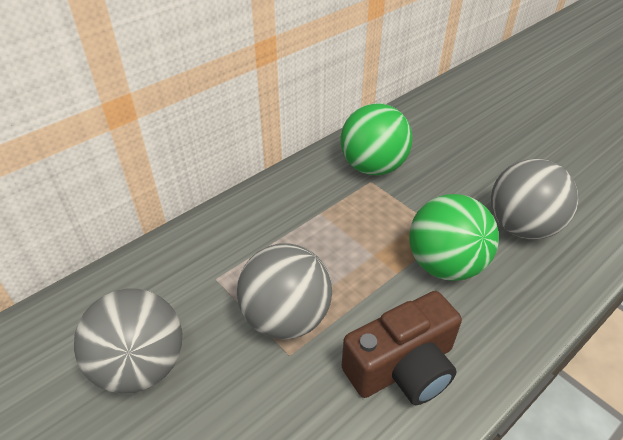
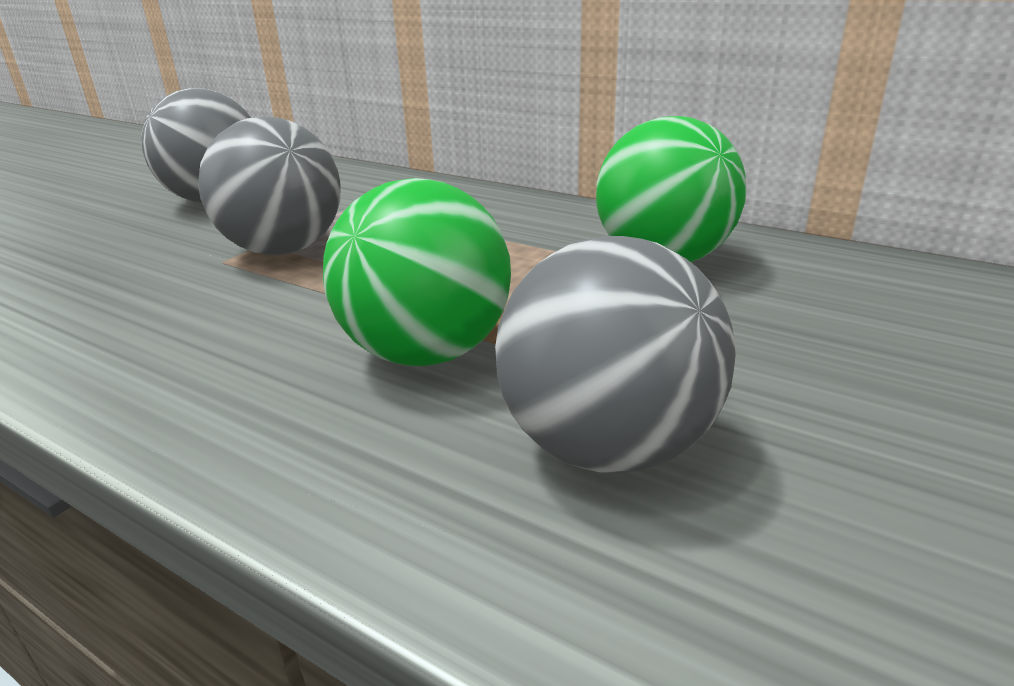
camera: 75 degrees right, 15 degrees down
brown camera [342,291,462,405] -> none

